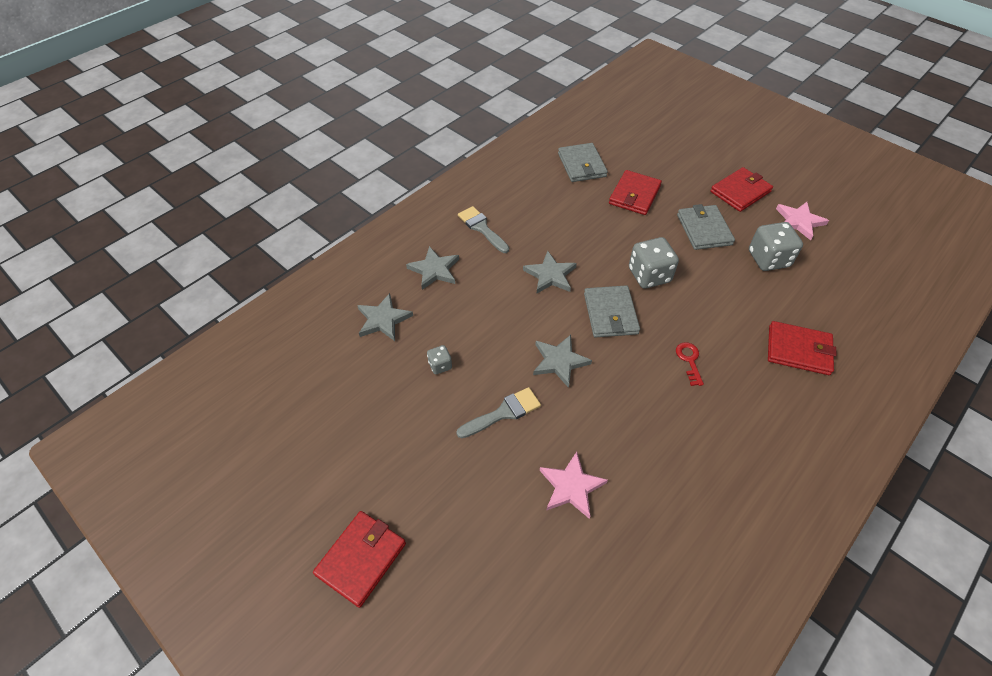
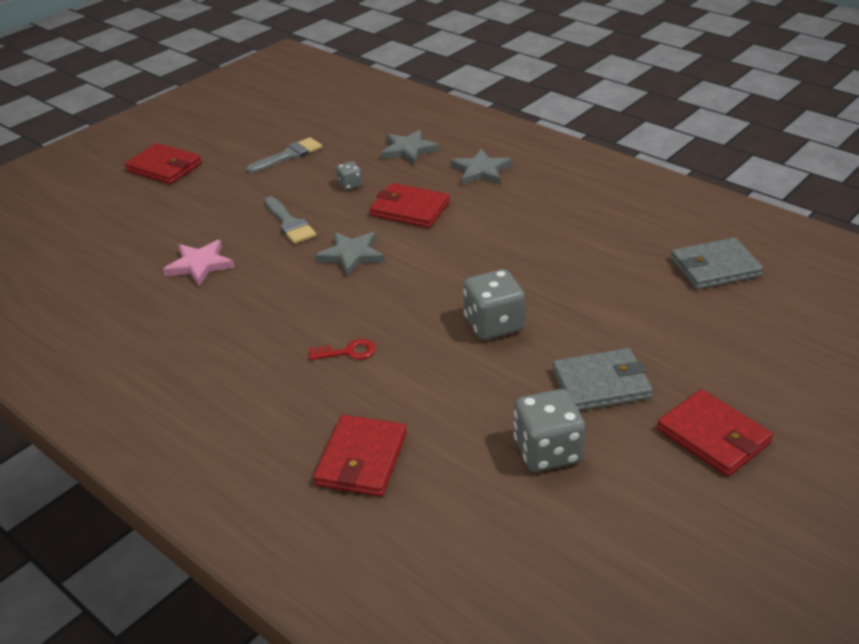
camera: 90 degrees right, 15 degrees down
grey brush [458,206,509,253] -> grey brush moved to [246,137,322,174]
grey star [523,251,577,293] -> none
grey wallet [584,285,640,337] -> none
red wallet [609,170,662,215] -> red wallet moved to [370,183,450,228]
pink star [776,202,829,240] -> none

